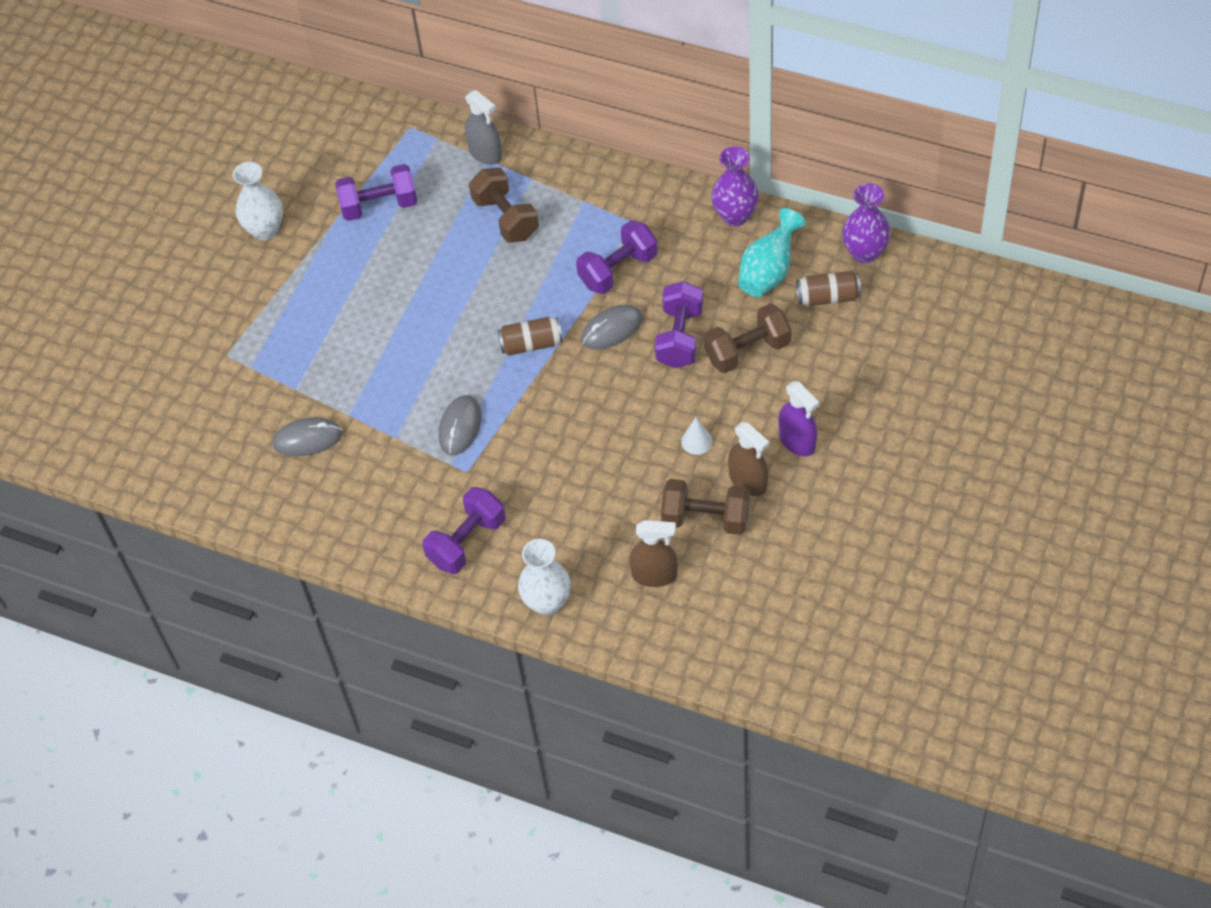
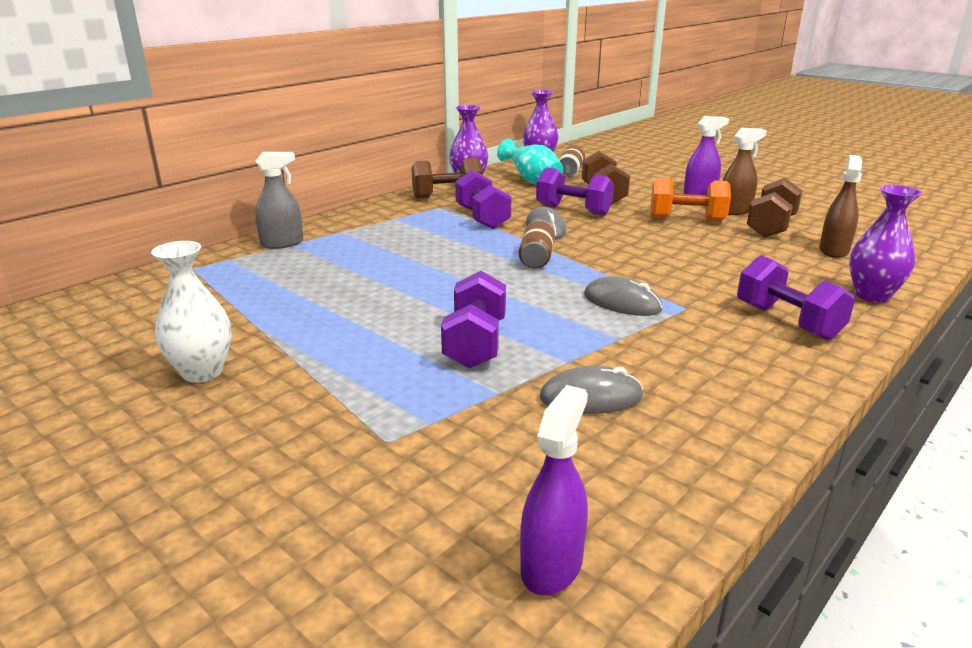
camera: 75 degrees left, 30 degrees down
grey mouse [273,418,342,456] -> grey mouse turned 75 degrees clockwise [539,366,643,414]
purple dumbbell [335,164,417,221] -> purple dumbbell moved to [441,271,506,369]
brown dumbbell [469,168,539,243] -> brown dumbbell moved to [411,158,483,199]
white vase [518,539,571,615] -> purple vase [849,185,922,303]
white cone [681,417,713,455] -> orange dumbbell [650,178,731,221]
none -> purple spray bottle [520,385,588,595]

